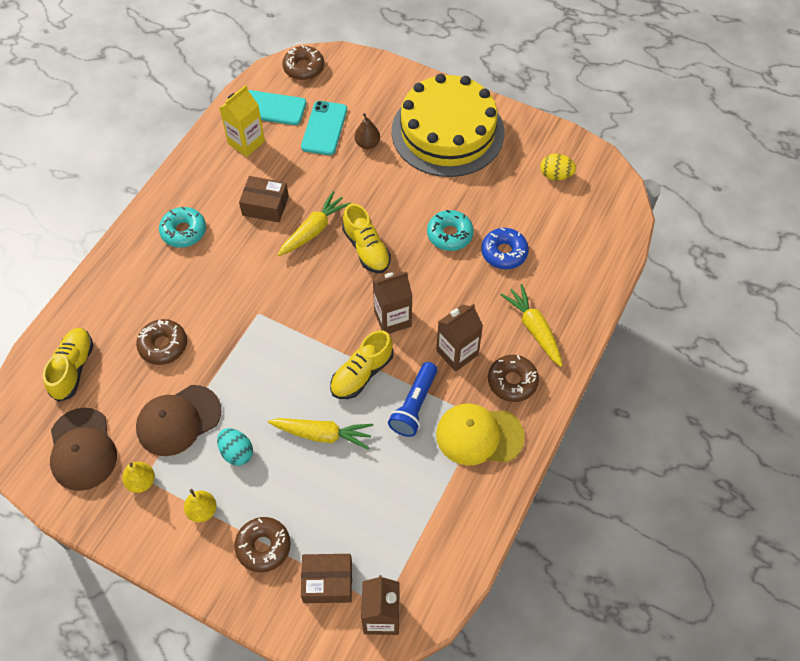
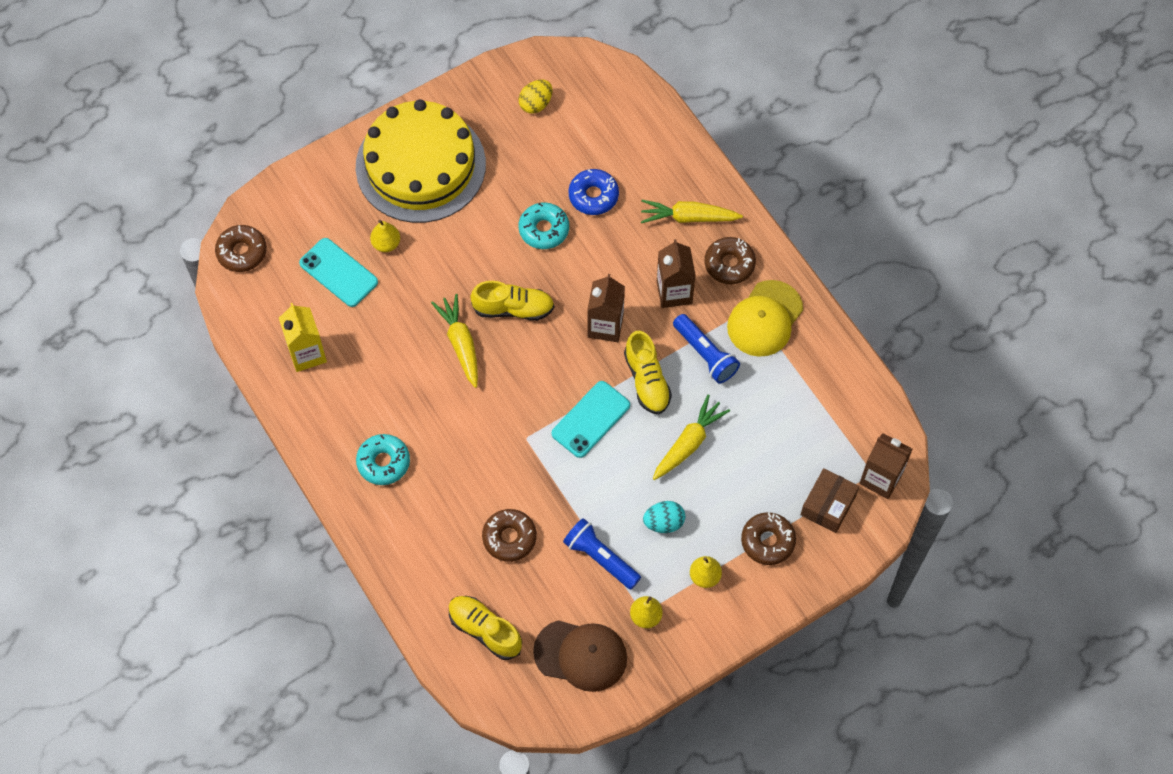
camera: 60 degrees left, 5 degrees up
brown cap [136,385,222,456] -> blue flashlight [563,518,641,589]
brown box [239,176,289,222] -> none
turquoise phone [248,90,306,125] -> turquoise phone moved to [552,381,630,458]
brown pear [354,113,380,149] -> yellow pear [370,220,400,252]

